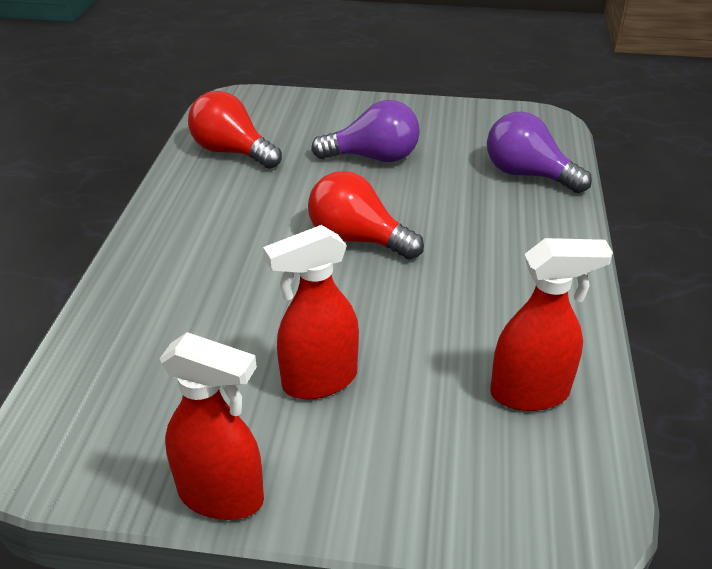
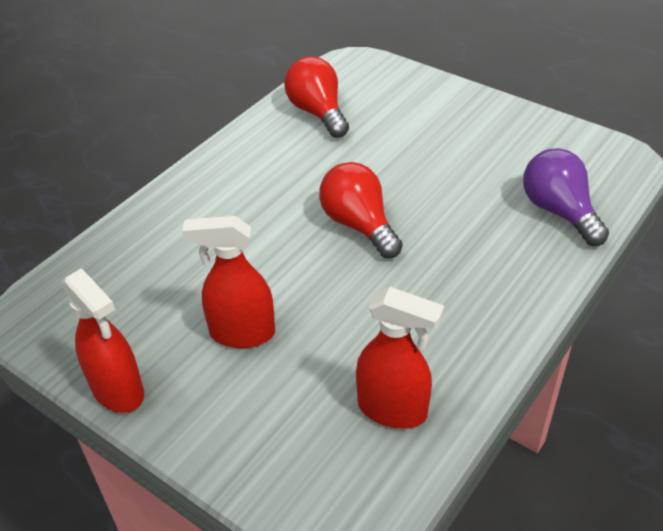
camera: 30 degrees right, 5 degrees up
purple light bulb [311,100,420,162] -> none

